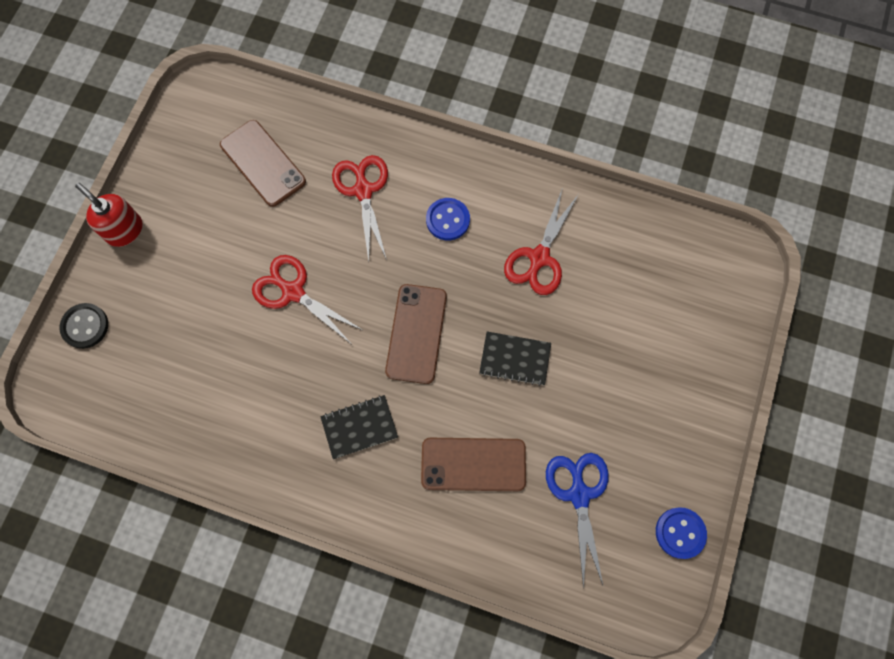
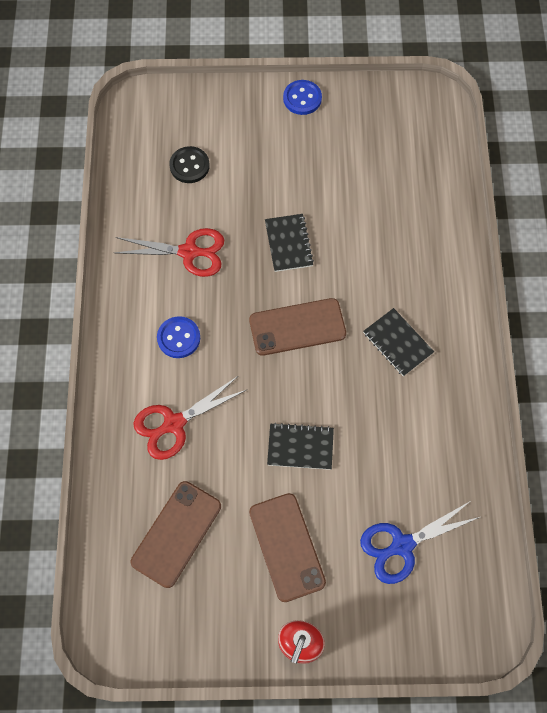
camera: 110 degrees left, 5 degrees down
black button [59,303,108,349] -> black button moved to [169,146,210,183]
red scissors [252,255,364,343] -> black notebook [267,423,334,470]
brown phone [421,438,526,491] -> brown phone moved to [249,493,326,602]
blue scissors [546,453,609,589] -> blue scissors moved to [360,500,480,584]
blue button [656,507,707,559] -> blue button moved to [283,80,322,115]

